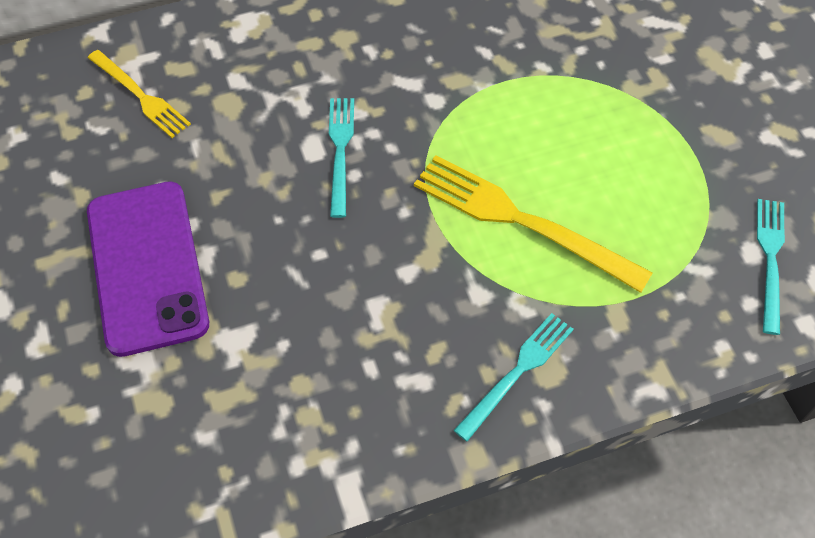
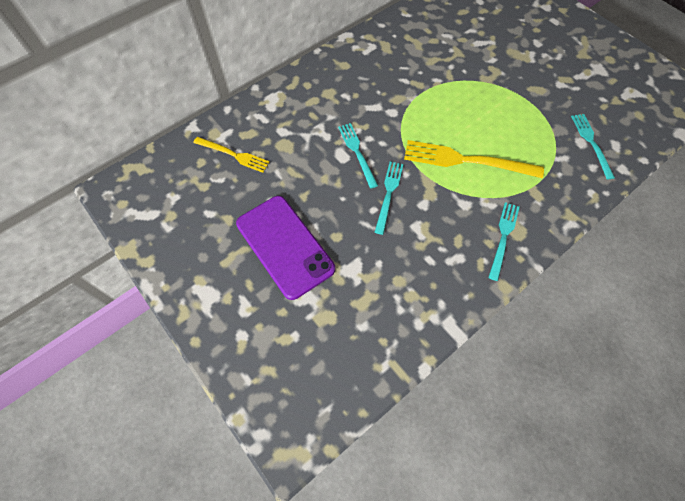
camera: 20 degrees left, 5 degrees up
none -> turquoise fork [375,161,404,235]

